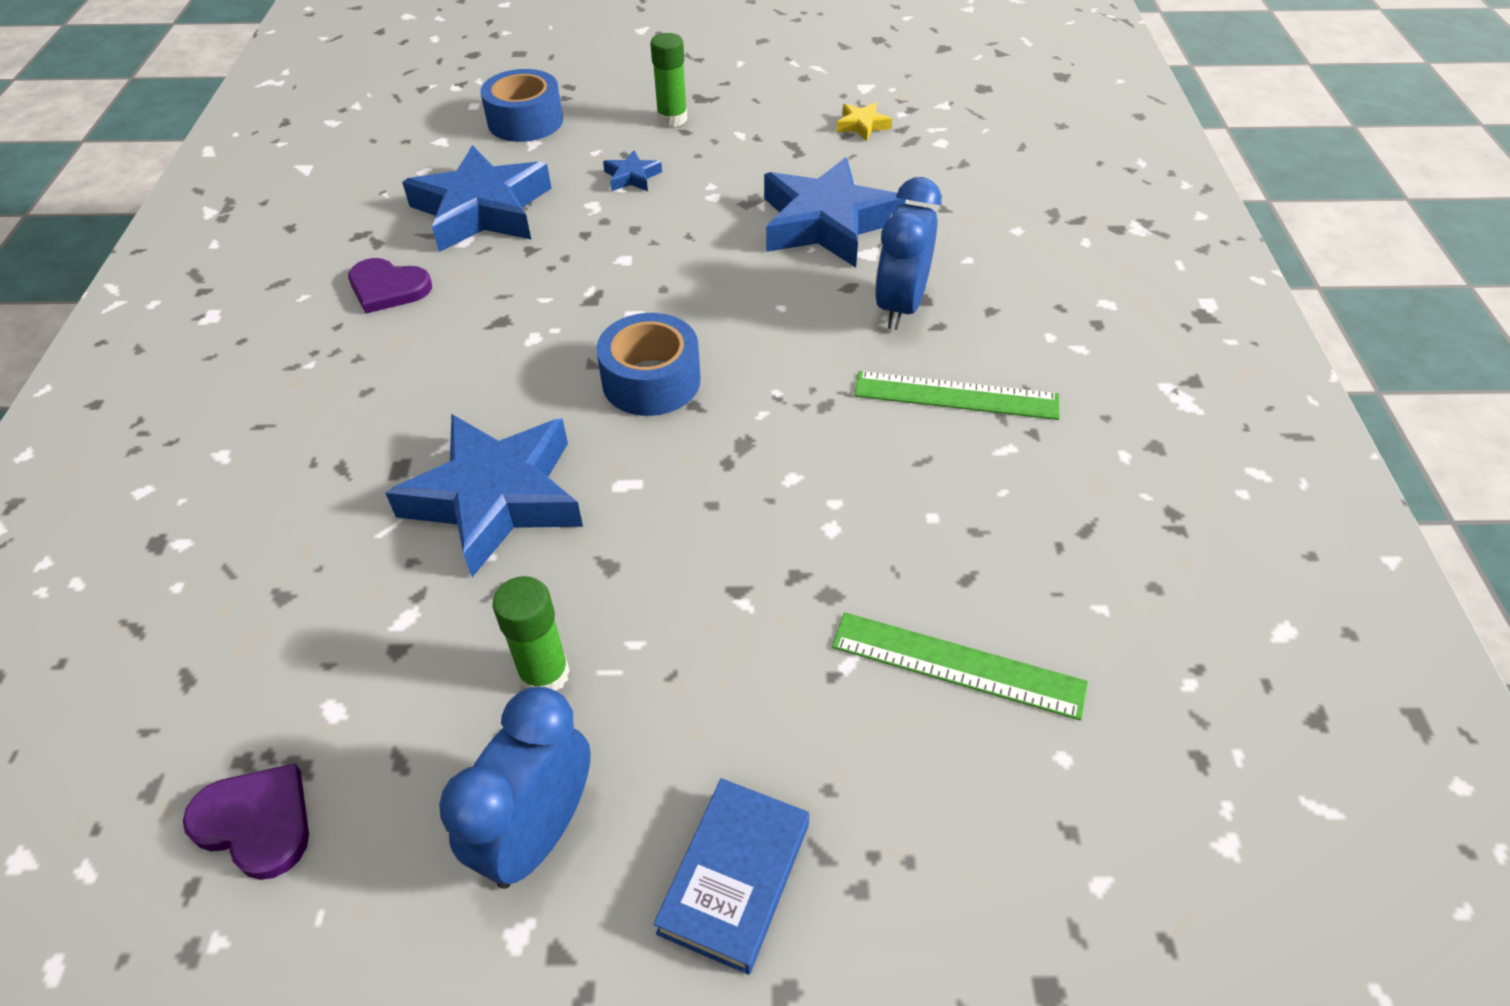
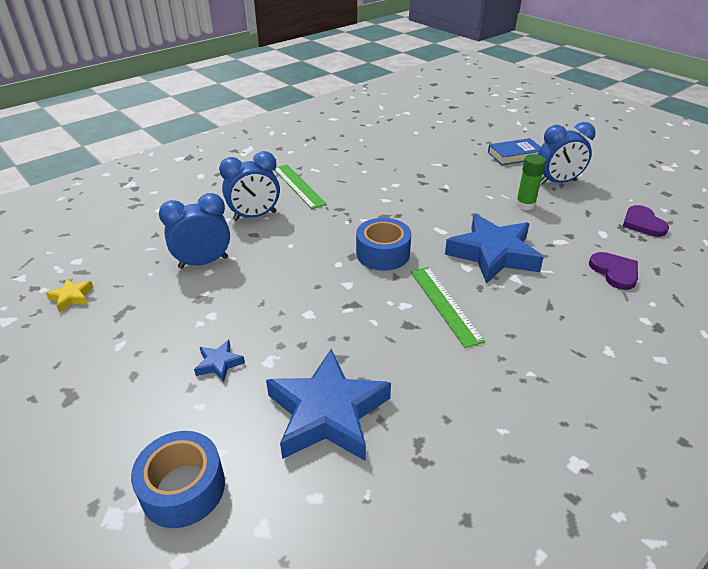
camera: 130 degrees left, 10 degrees down
purple heart [348,258,432,313] -> purple heart moved to [589,252,638,290]
green glue stick [650,33,687,127] -> none
blue star [764,157,906,268] -> blue clock [159,193,230,269]
green ruler [832,612,1088,720] -> green ruler moved to [411,267,485,348]

